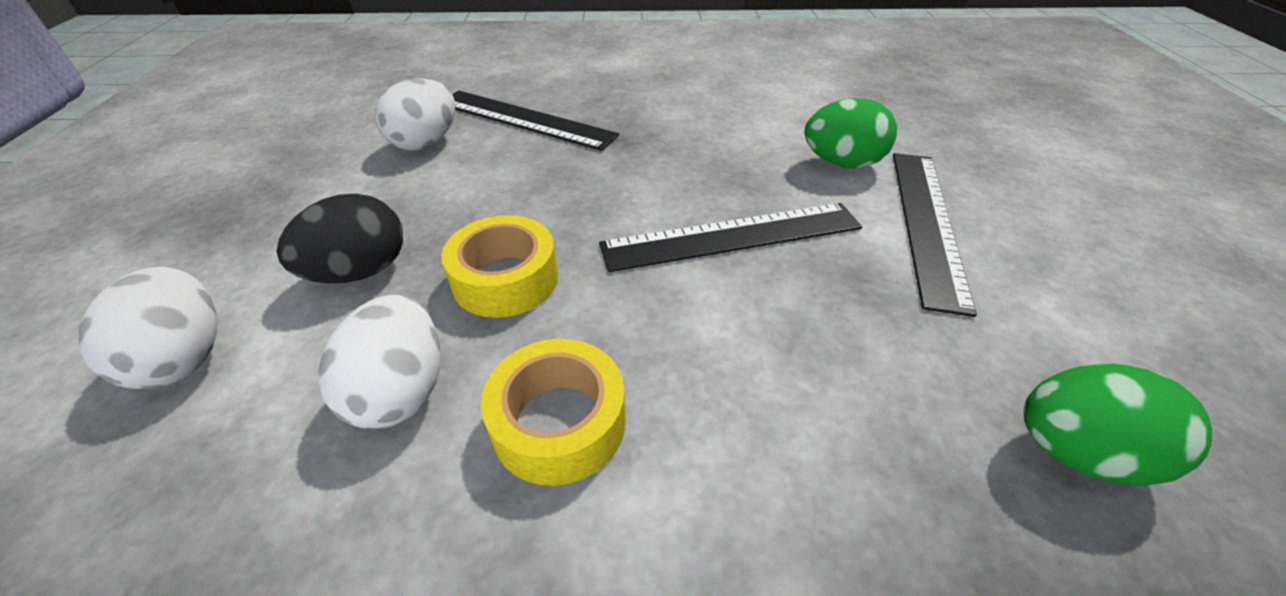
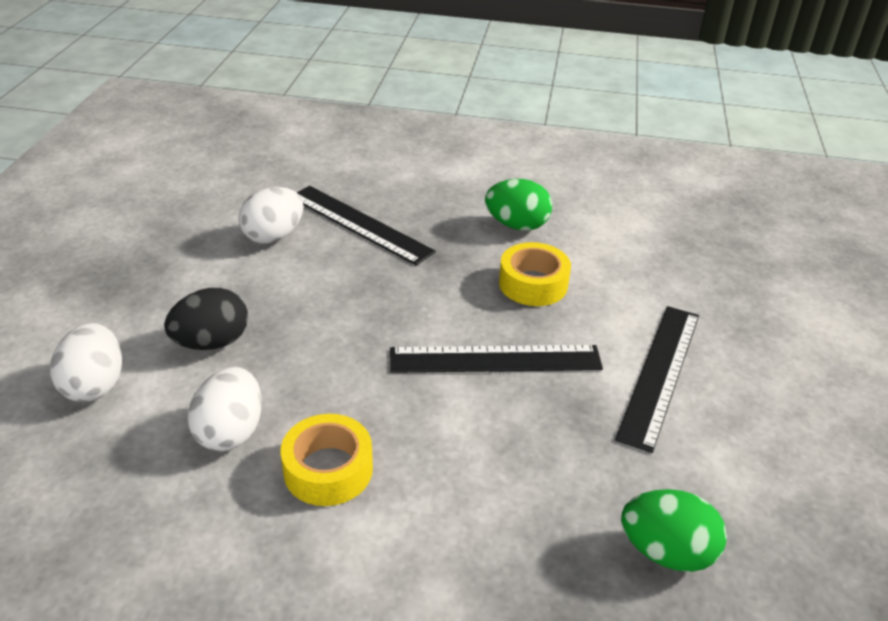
camera: 10 degrees right, 5 degrees down
yellow tape [441,215,558,318] -> yellow tape moved to [499,242,571,306]
green egg [804,98,897,168] -> green egg moved to [485,179,552,231]

